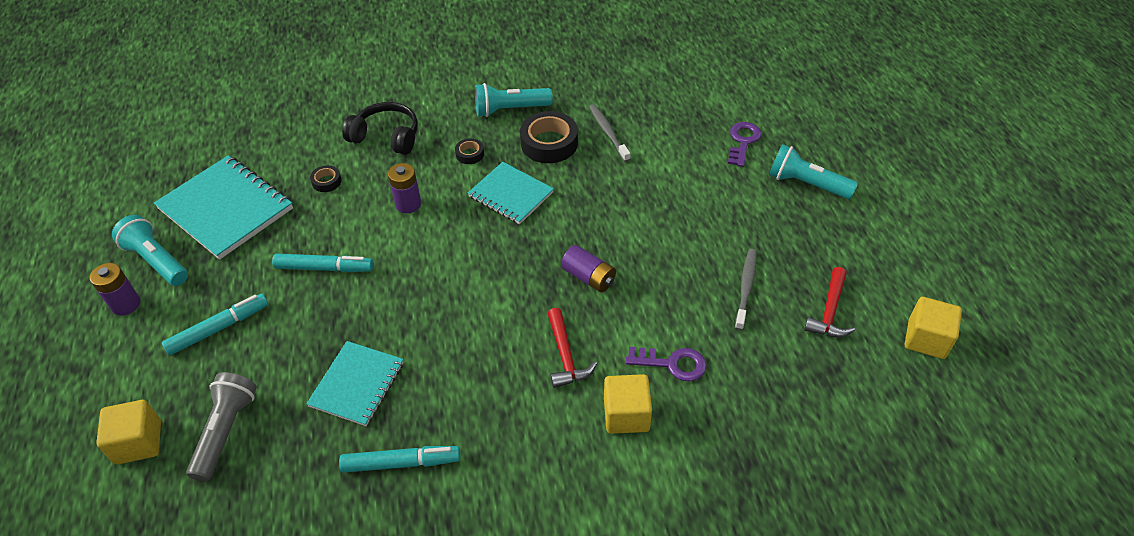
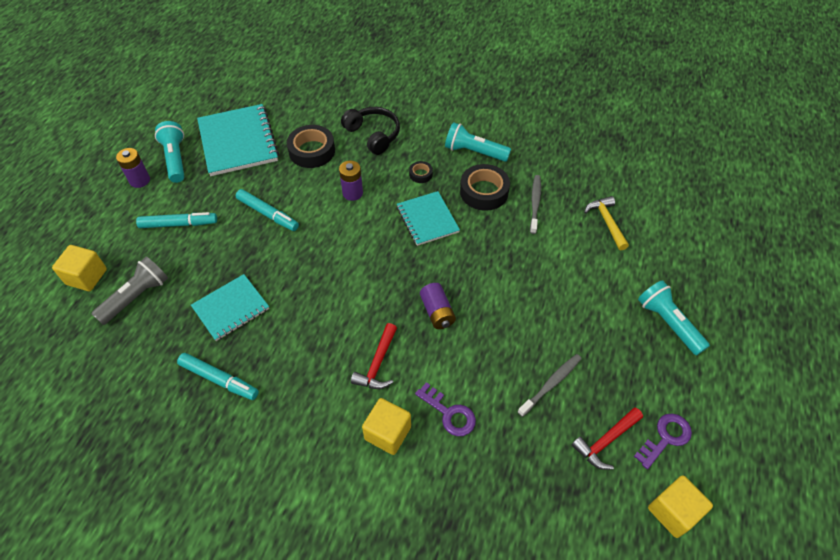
camera: 30 degrees right, 5 degrees up
black tape [310,165,342,192] -> black tape [287,125,335,168], size x2.03
purple key [728,122,761,167] -> purple key moved to [634,414,692,469]
none -> yellow hammer [584,196,629,250]

